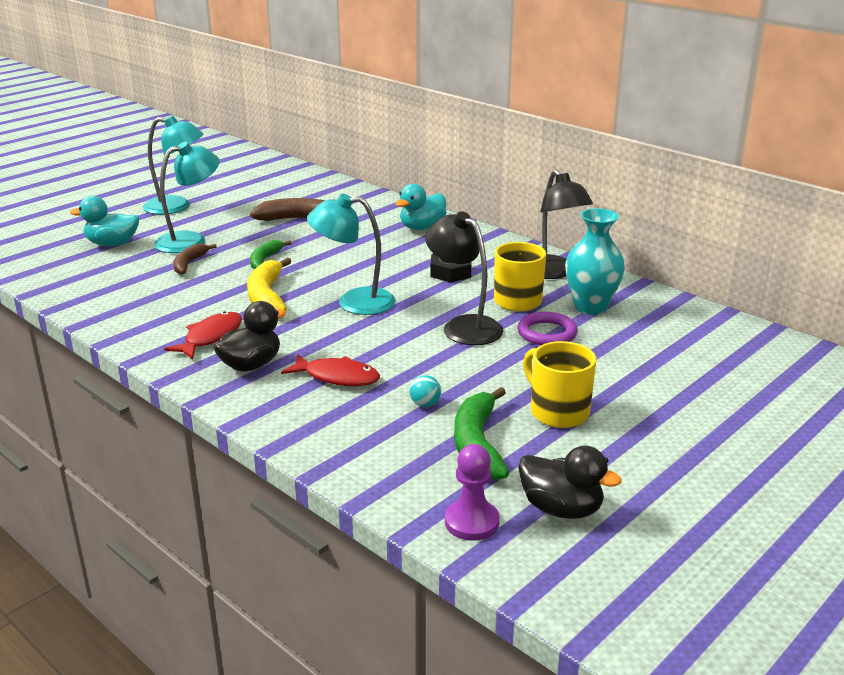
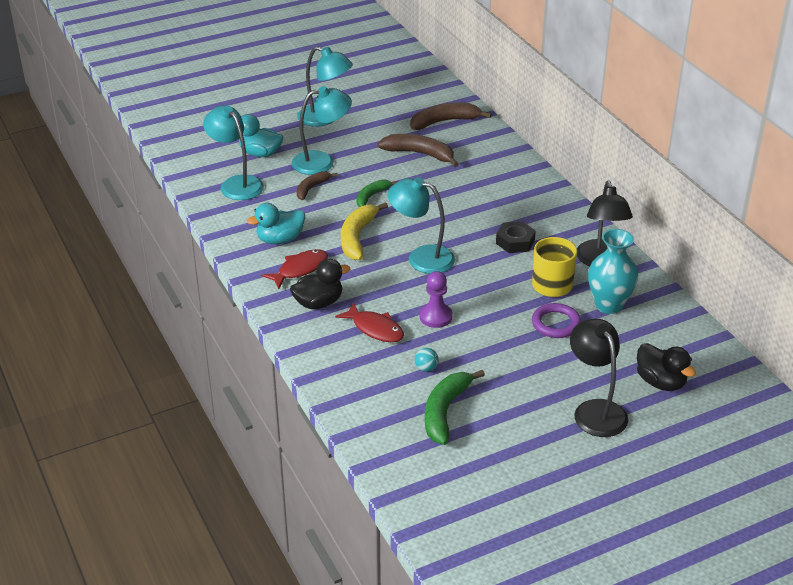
camera: 20 degrees right, 10 degrees up
turquoise duck [395,184,447,230] -> turquoise duck moved to [247,203,305,244]
black lamp [425,211,503,345] -> black lamp moved to [570,319,628,437]
purple pawn [445,444,500,541] -> purple pawn moved to [419,271,453,328]
black duck [518,446,622,519] -> black duck moved to [637,343,696,391]
yellow mug [523,341,596,428] -> none
none -> turquoise lamp [203,105,264,200]
none -> brown banana [410,102,492,130]

